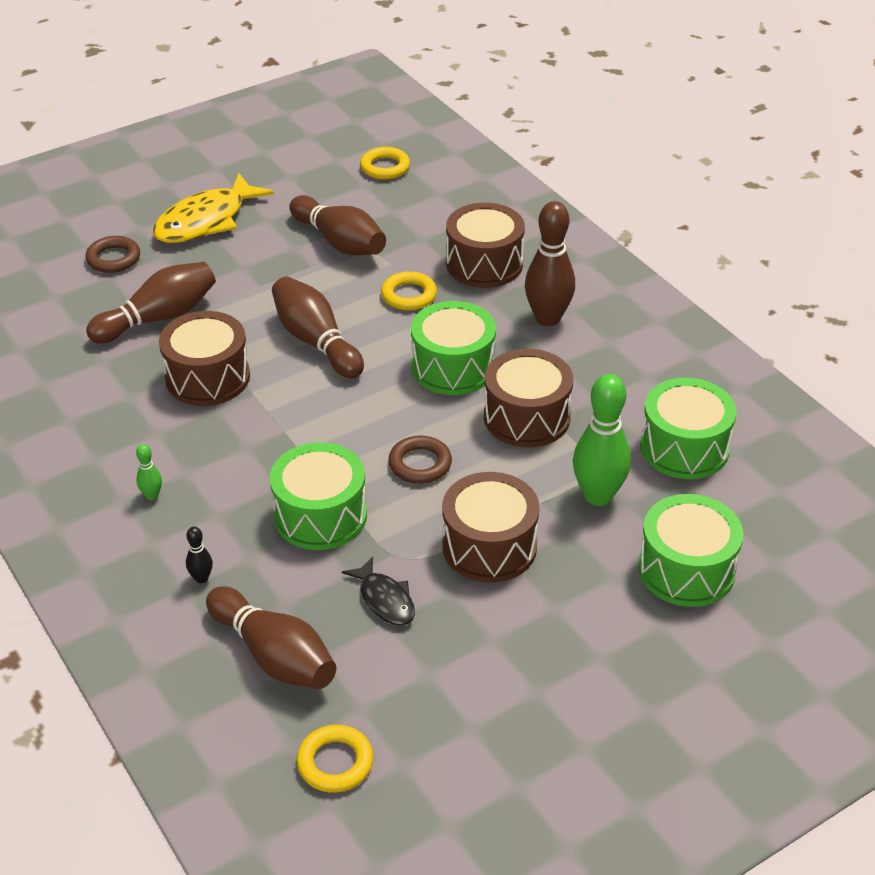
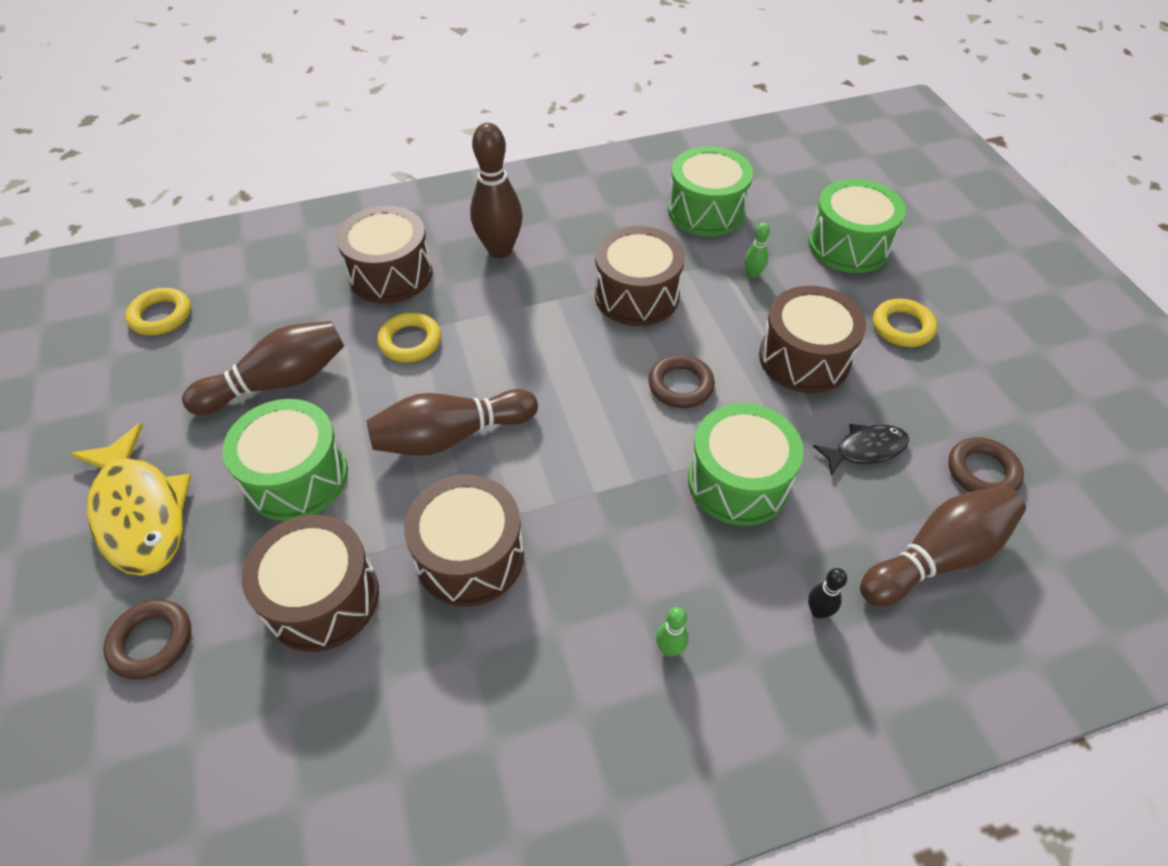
camera: 75 degrees left, 10 degrees up
brown bowling pin [86,262,216,344] -> brown drum [242,515,379,652]
yellow ring [297,725,374,793] -> yellow ring moved to [873,299,937,347]
green drum [411,301,496,395] -> green drum moved to [222,399,348,521]
green bowling pin [573,374,631,506] -> green bowling pin [745,223,770,278], size x0.44
none -> brown ring [948,437,1024,492]

